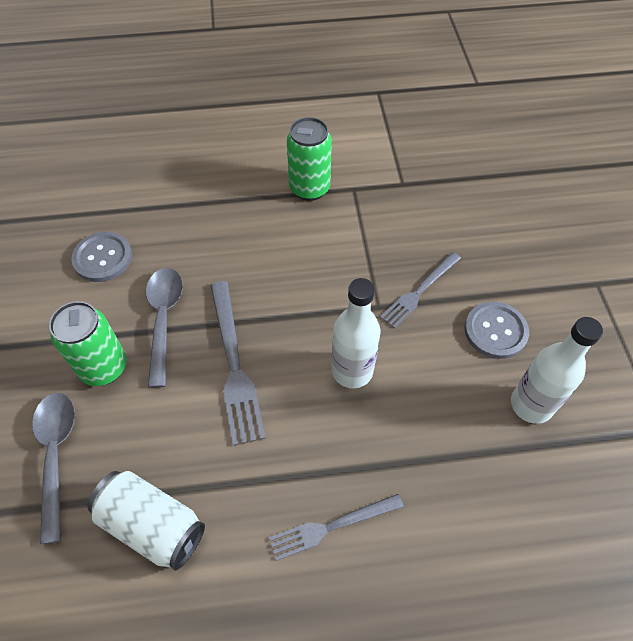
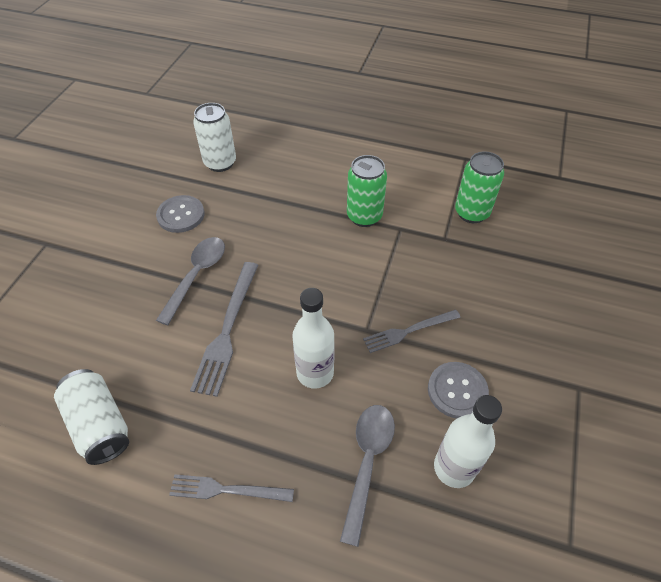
camera: 25 degrees right, 5 degrees down
grey spoon [32,393,75,544] -> grey spoon moved to [340,405,395,547]
green can [49,301,127,386] -> green can moved to [455,151,504,223]
none -> white can [193,103,236,172]

